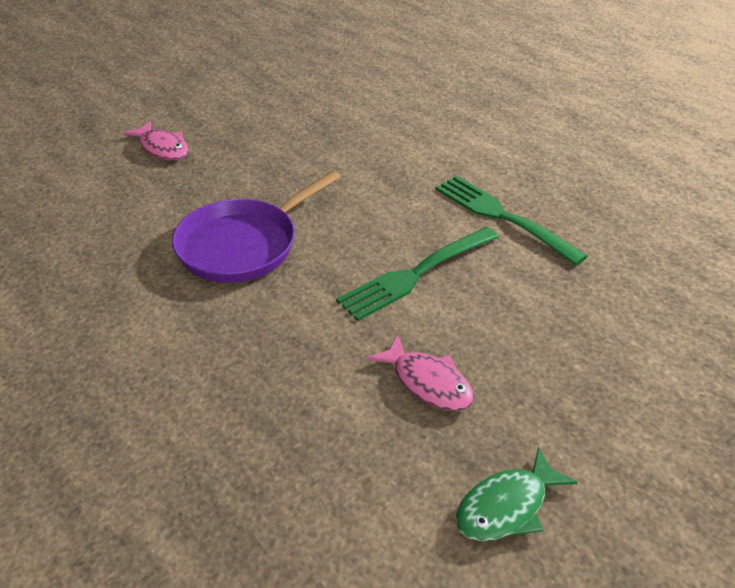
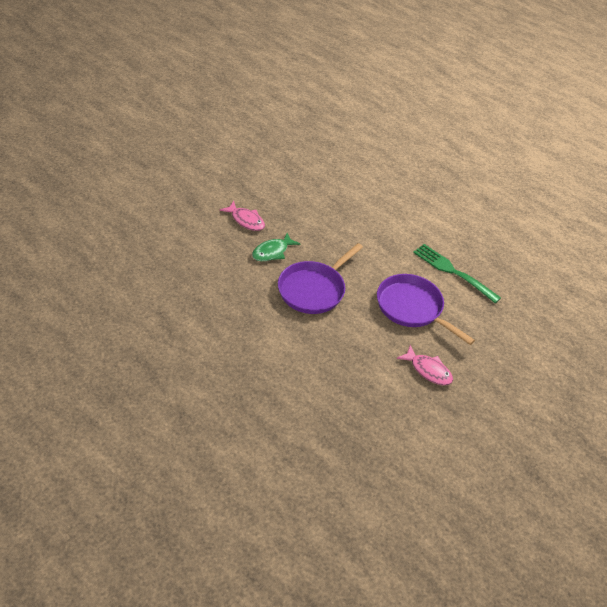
camera: 10 degrees left, 5 degrees up
green fork [336,227,499,321] -> purple pan [377,274,475,345]
green fish [456,447,578,541] -> green fish moved to [252,233,300,261]

